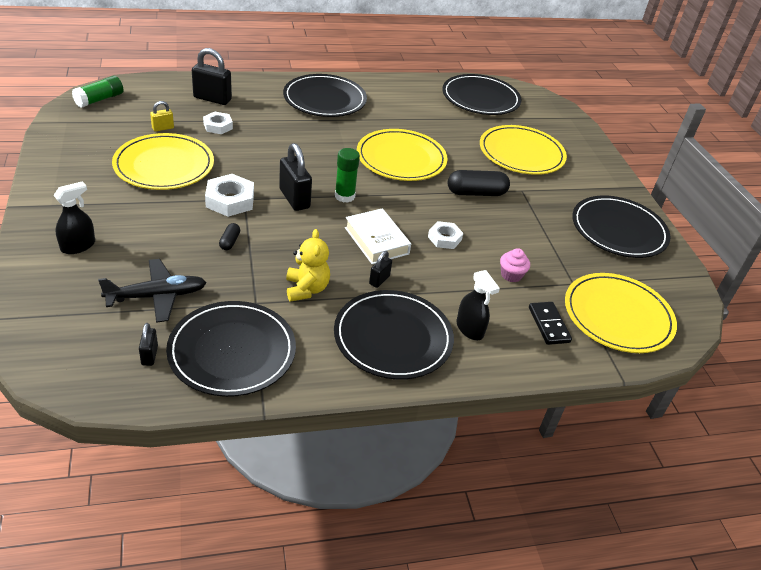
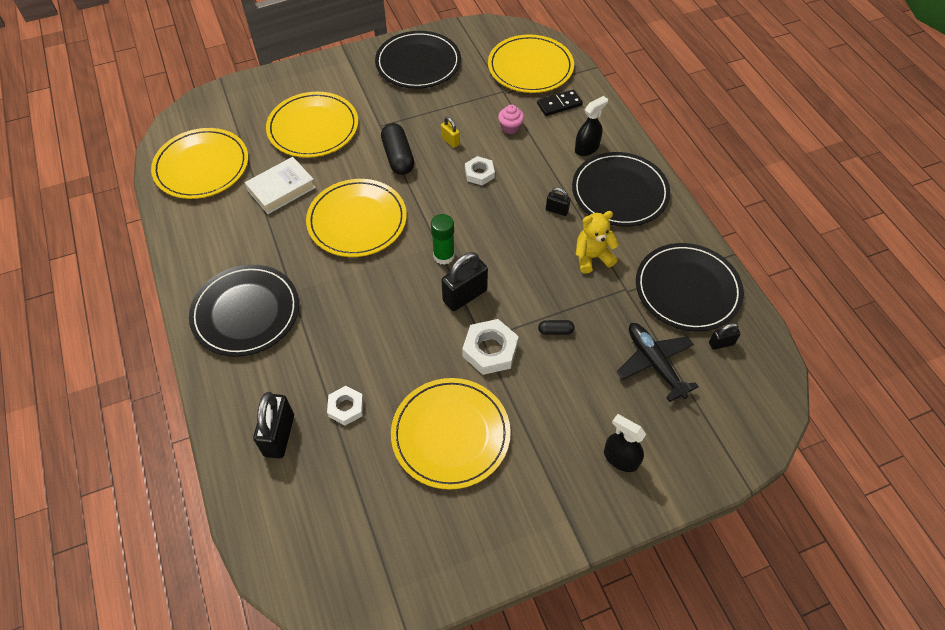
camera: 95 degrees left, 15 degrees up
green glue stick [72,76,123,108] -> none
yellow padlock [150,101,174,132] -> yellow padlock moved to [441,117,460,148]
white book [345,208,411,264] -> white book moved to [245,157,316,214]
black plate [442,74,521,115] -> yellow plate [151,128,248,199]

